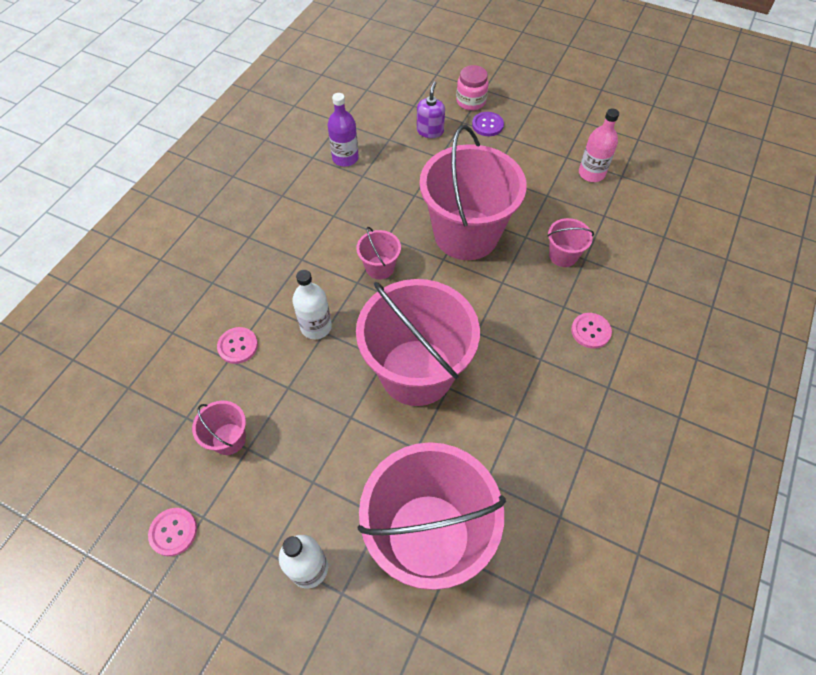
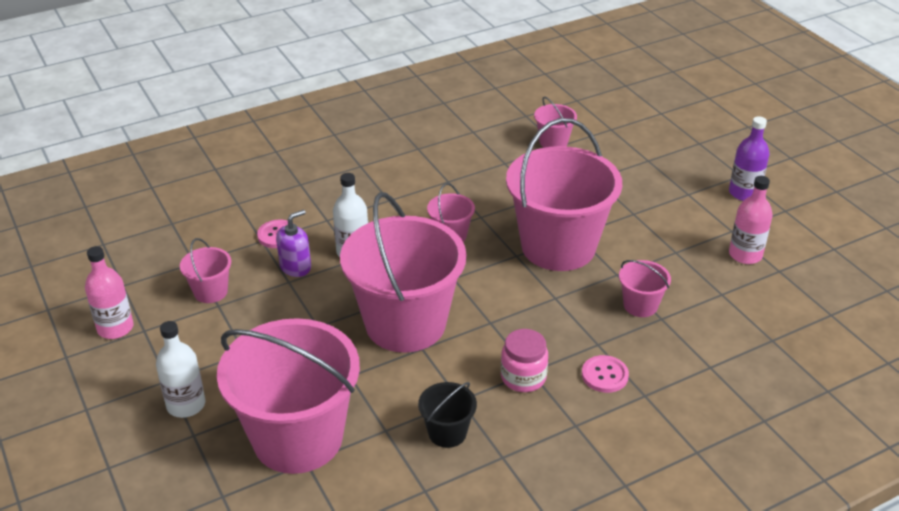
camera: 35 degrees right, 20 degrees down
pink button [148,508,197,556] -> pink bottle [85,246,133,339]
purple bottle [328,93,359,167] -> purple bottle moved to [729,116,769,201]
purple soap dispenser [417,81,445,138] -> purple soap dispenser moved to [276,210,311,277]
pink jar [456,65,489,111] -> pink jar moved to [501,329,548,392]
purple button [472,112,504,136] -> none
none -> black bucket [418,382,477,448]
none -> pink bucket [534,97,577,148]

